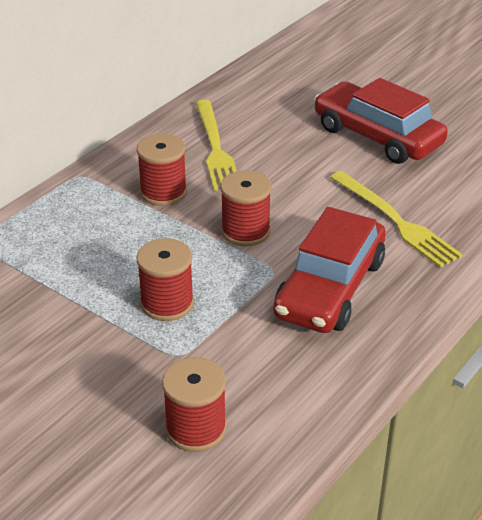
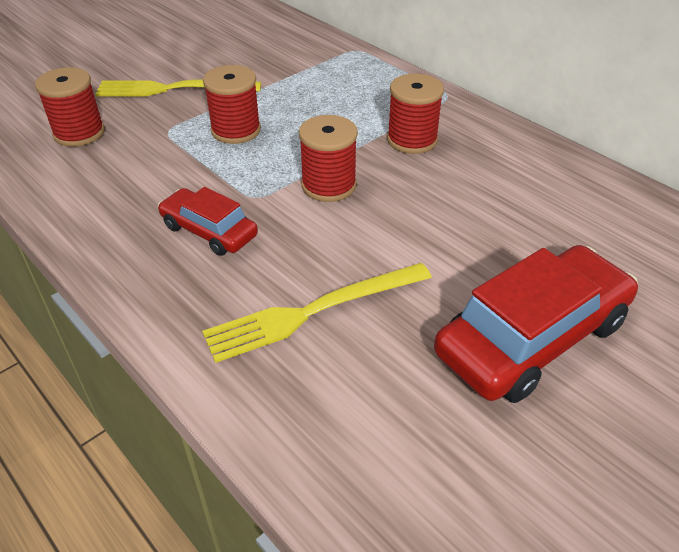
camera: 100 degrees right, 5 degrees up
yellow fork [196,100,237,191] -> yellow fork moved to [95,80,261,97]
red car [273,207,386,333] -> red car [158,187,258,256], size x0.57

